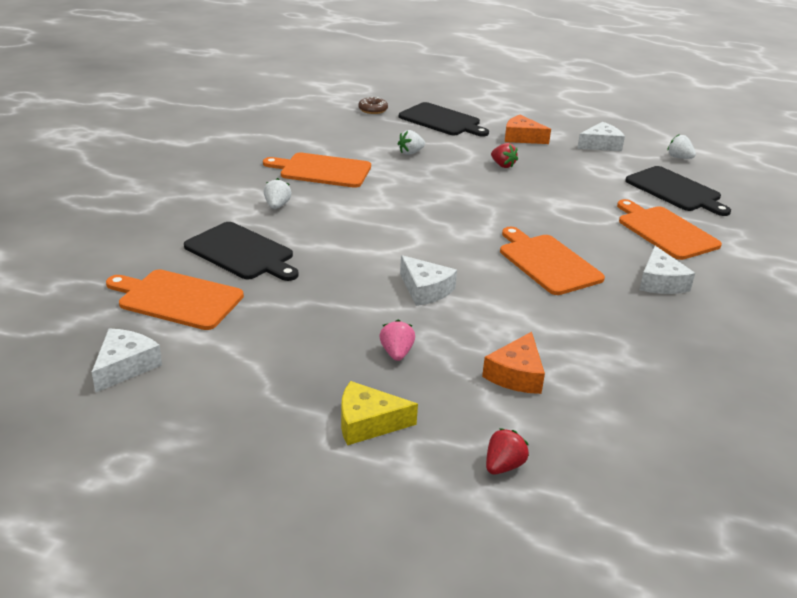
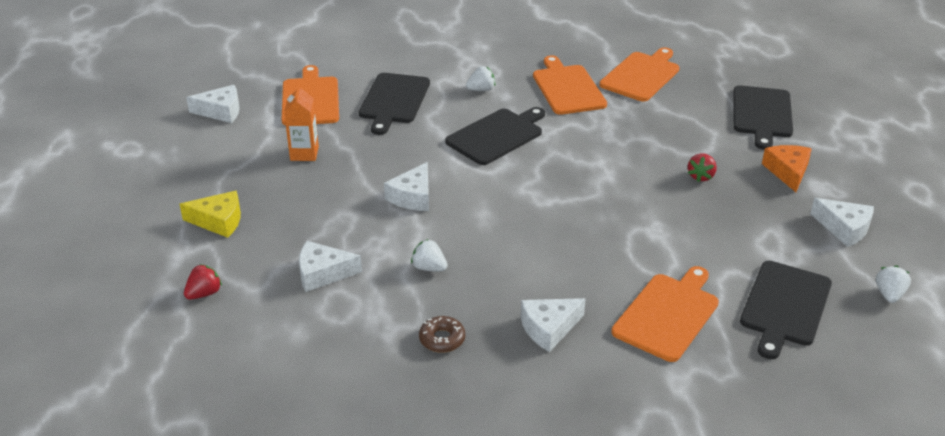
camera: 65 degrees right, 5 degrees up
yellow cheese [341,381,418,445] -> yellow cheese turned 120 degrees clockwise [180,191,241,238]
brown donut [358,97,388,114] -> brown donut moved to [419,316,465,353]
pink strawberry [380,320,415,361] -> none
white strawberry [398,130,425,155] -> white strawberry moved to [411,239,448,271]
orange cheese [482,332,545,394] -> white cheese [299,241,362,292]
red strawberry [486,428,529,474] -> red strawberry turned 60 degrees counterclockwise [184,264,222,300]
orange cutting board [500,227,605,295] -> orange cutting board moved to [599,48,680,101]
none -> orange carton [284,83,319,161]
none -> black cutting board [445,107,545,165]

